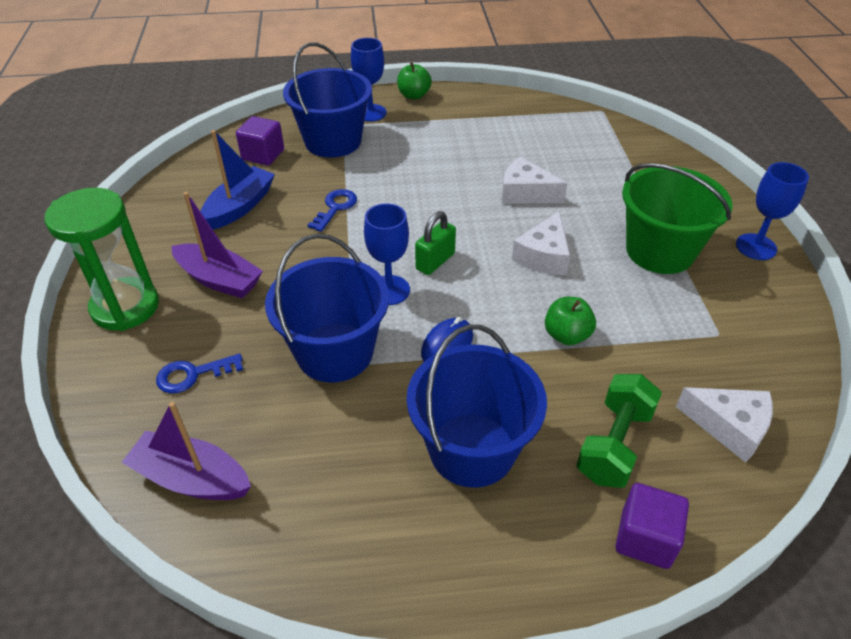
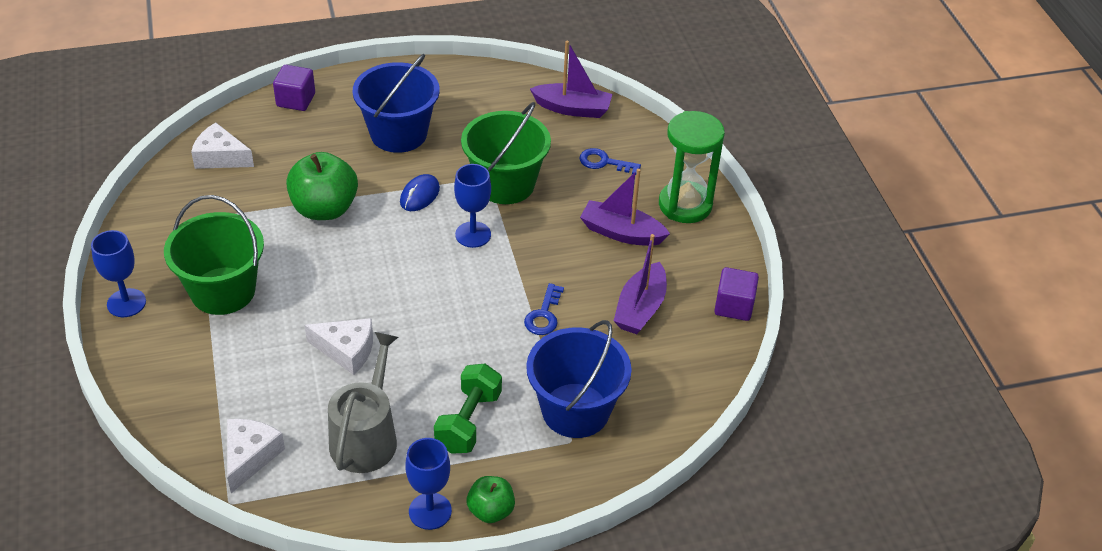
camera: 170 degrees right, 0 degrees up
blue key [156,353,243,394] -> blue key turned 135 degrees counterclockwise [580,148,641,175]
blue boat [200,130,275,229] -> purple boat [614,234,667,334]
purple cube [236,116,284,166] -> purple cube moved to [714,267,759,321]
blue bucket [265,234,389,382] -> green bucket [461,102,551,204]
blue goblet [351,38,387,122] -> blue goblet moved to [405,438,452,530]
green padlock [415,211,456,275] -> none
white cheese [512,211,570,275] -> white cheese moved to [227,419,285,493]
green apple [545,297,596,345] -> green apple [286,152,358,220], size x1.76
green dumbbell [576,374,662,488] -> green dumbbell moved to [434,364,502,454]
none -> grey watering can [328,332,398,473]

